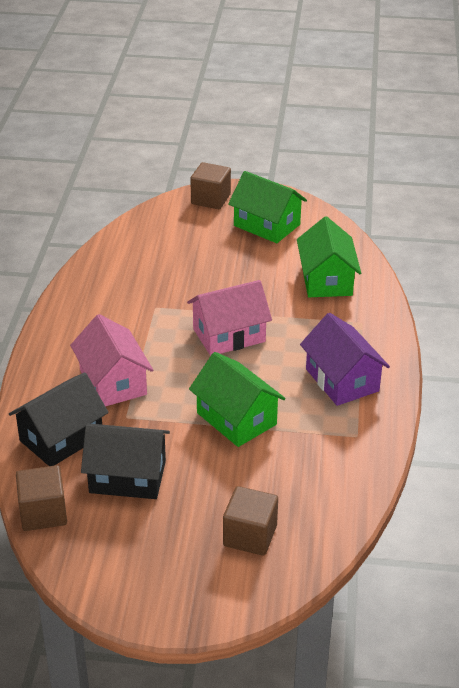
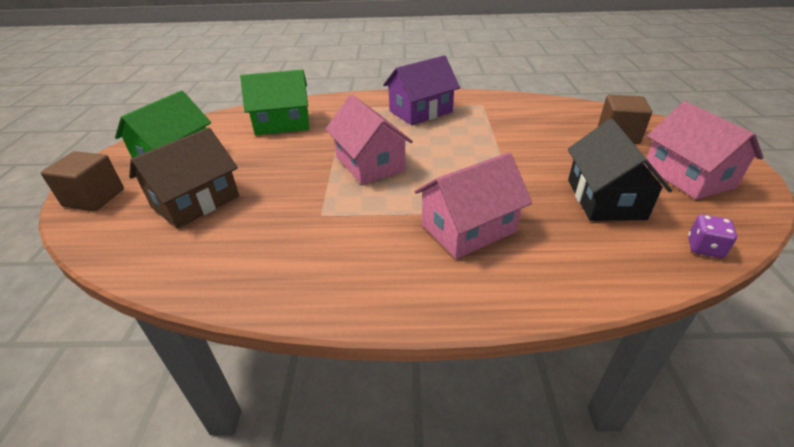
camera: 95 degrees left, 0 degrees up
black house [9,372,109,466] -> none
brown cube [16,465,67,531] -> purple dice [688,214,737,258]
green house [189,352,286,447] -> none
none -> brown house [129,127,239,229]
none -> pink house [644,101,764,200]

